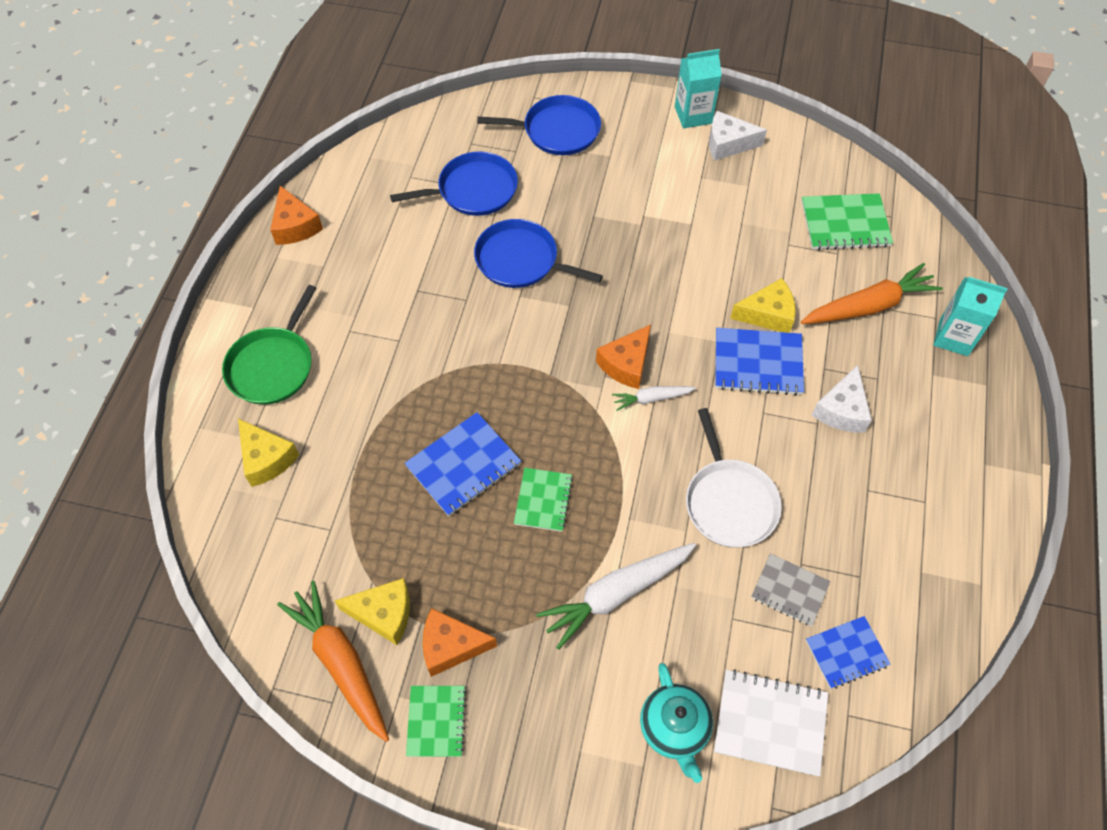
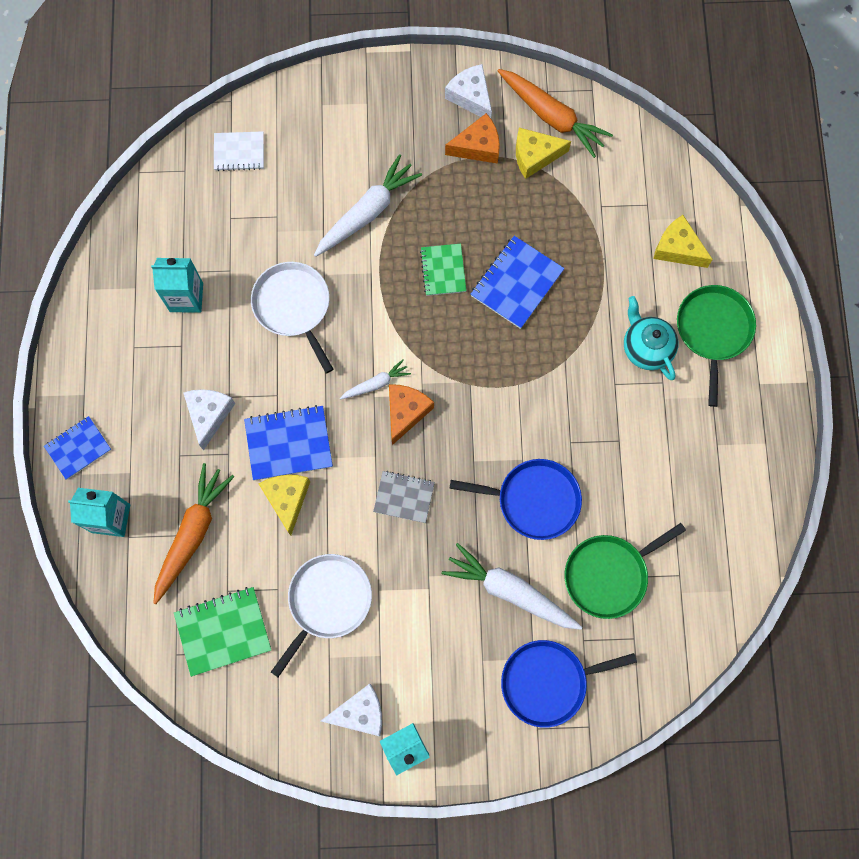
camera: 165 degrees right, 15 degrees up
orange cheese [270,186,323,245] -> none
blue pan [390,152,518,216] -> green pan [565,523,686,619]
green notebook [406,686,467,757] -> white cheese [445,64,492,118]
turquoise teapot [640,663,713,783] -> turquoise teapot moved to [624,296,679,380]
white notebook [714,669,828,776] -> white notebook [214,131,264,171], size x0.66
yellow cheese [730,278,796,333] -> yellow cheese turned 105 degrees clockwise [258,475,310,535]
grey notebook [751,553,830,626] -> grey notebook moved to [373,471,435,523]
orange carrot [801,263,943,324] -> orange carrot turned 150 degrees clockwise [153,463,234,604]
blue notebook [806,616,890,689] -> blue notebook moved to [44,416,111,479]
none -> turquoise carton [151,258,203,313]
none -> white pan [271,554,372,677]
none -> white carrot [442,543,582,630]

